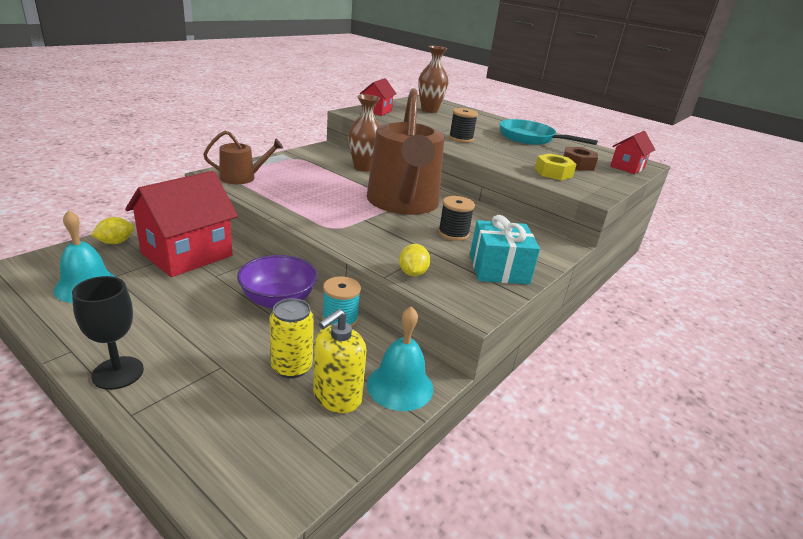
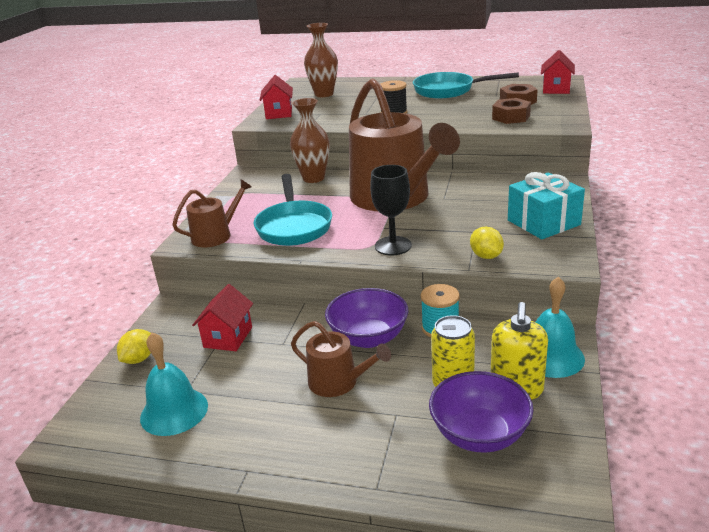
camera: 20 degrees left, 0 degrees up
black goblet [72,276,144,390] -> black goblet moved to [370,165,412,255]
red house [125,171,238,277] -> red house [192,284,253,351], size x0.53
black spool [438,196,475,241] -> none
yellow nut [535,153,576,180] -> brown nut [492,98,531,124]
none -> turquoise pan [254,174,332,246]
none -> brown watering can [291,321,391,397]
none -> purple bowl [429,371,533,453]

